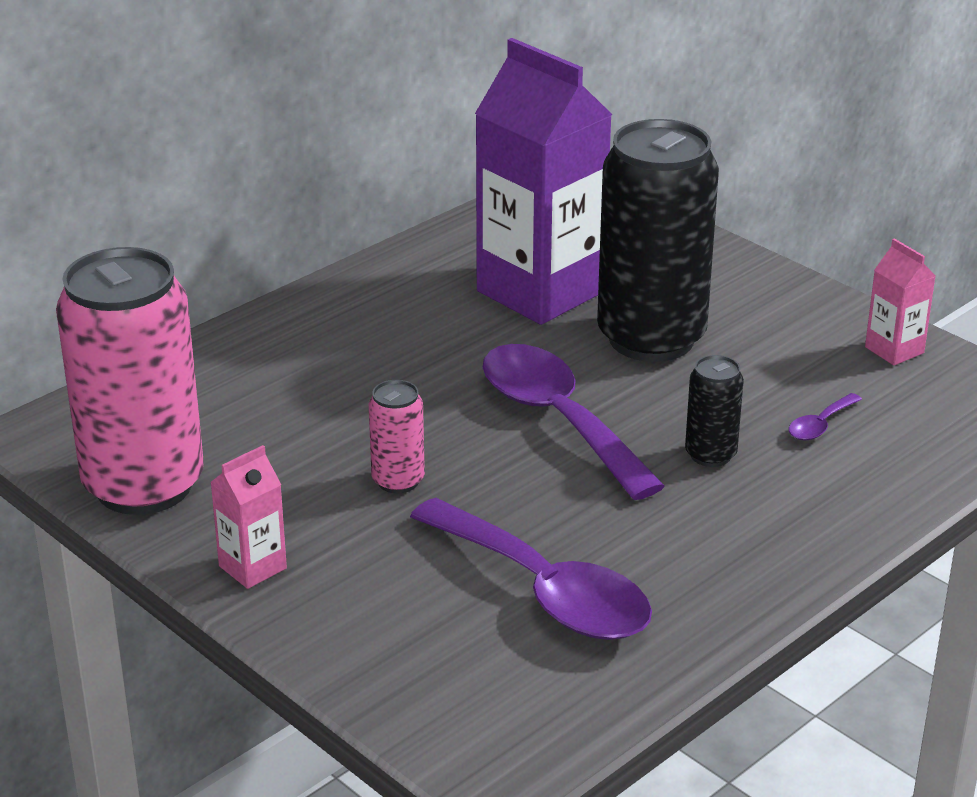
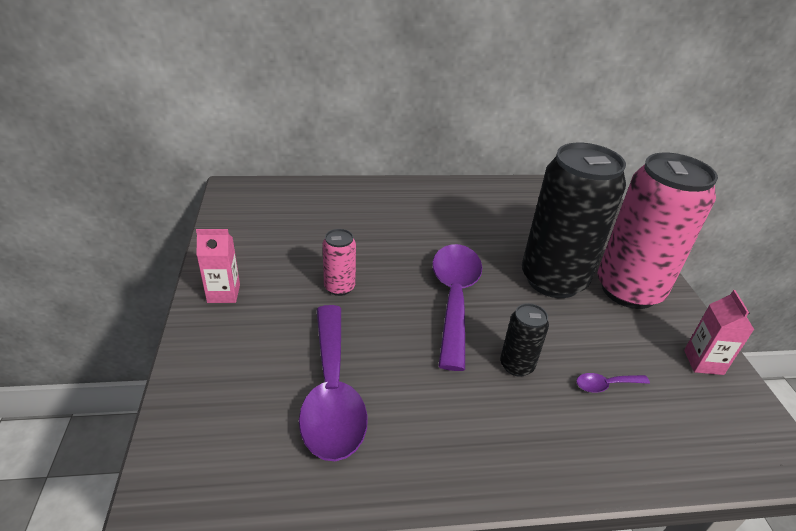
camera: 35 degrees right, 5 degrees up
pink can [56,247,204,515] -> pink can moved to [598,152,718,309]
purple carton [475,38,612,325] -> none

